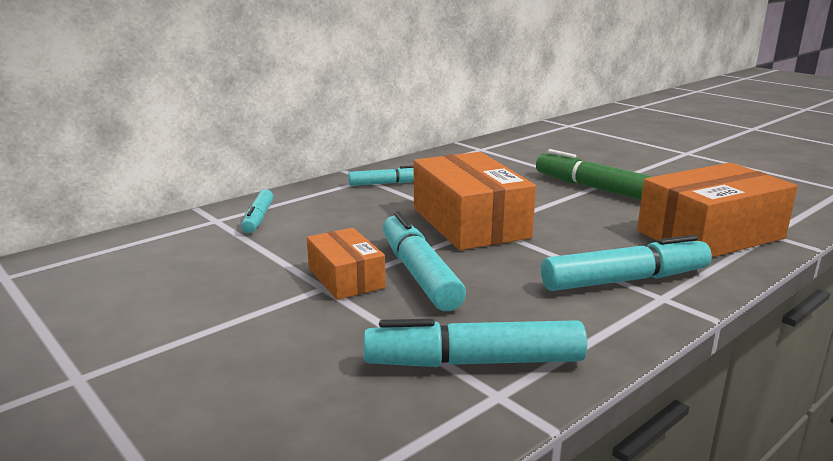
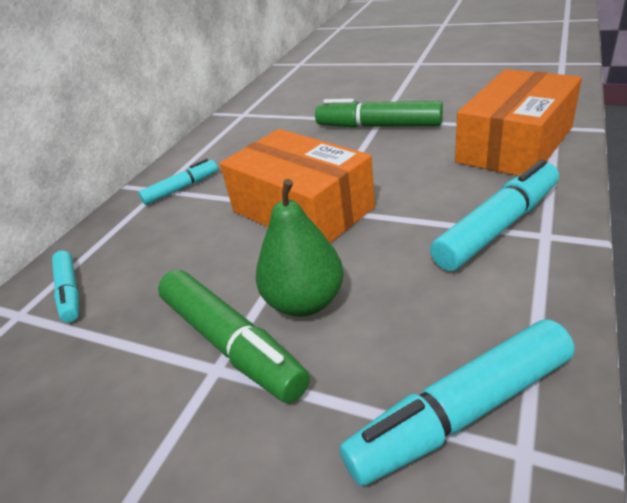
camera: 20 degrees left, 15 degrees up
orange box [307,228,386,300] -> green marker [158,270,310,403]
turquoise marker [383,212,466,311] -> green pear [256,179,344,317]

